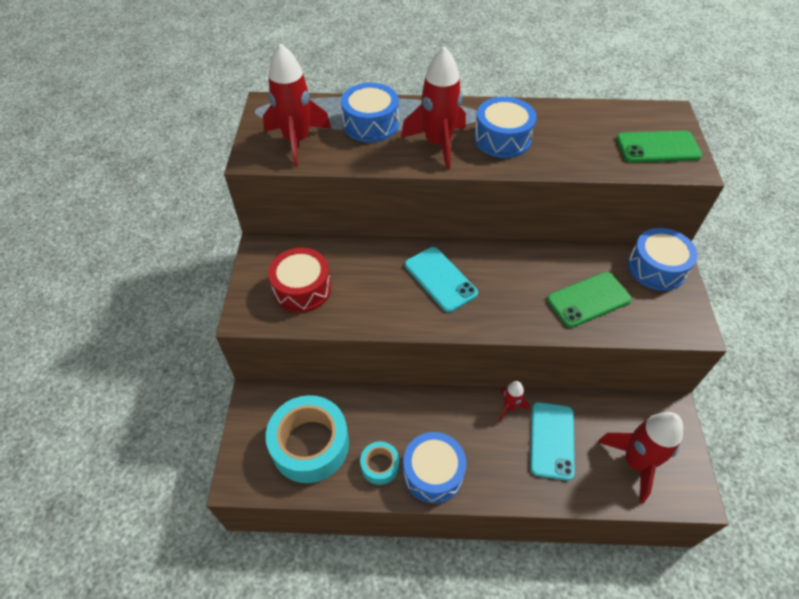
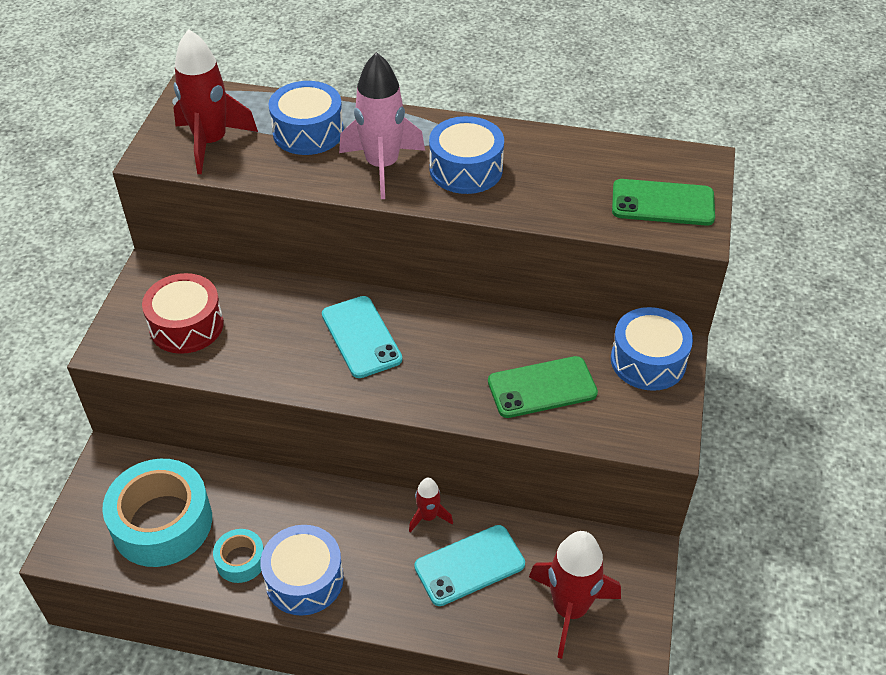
camera: 10 degrees right, 5 degrees down
red rocket [401,46,466,170] -> pink rocket [339,52,425,199]
turquoise phone [530,402,575,481] -> turquoise phone turned 45 degrees clockwise [414,525,525,606]

